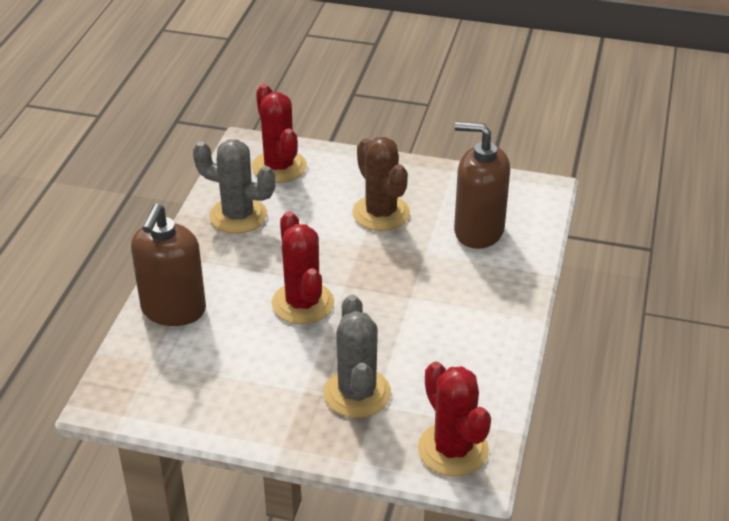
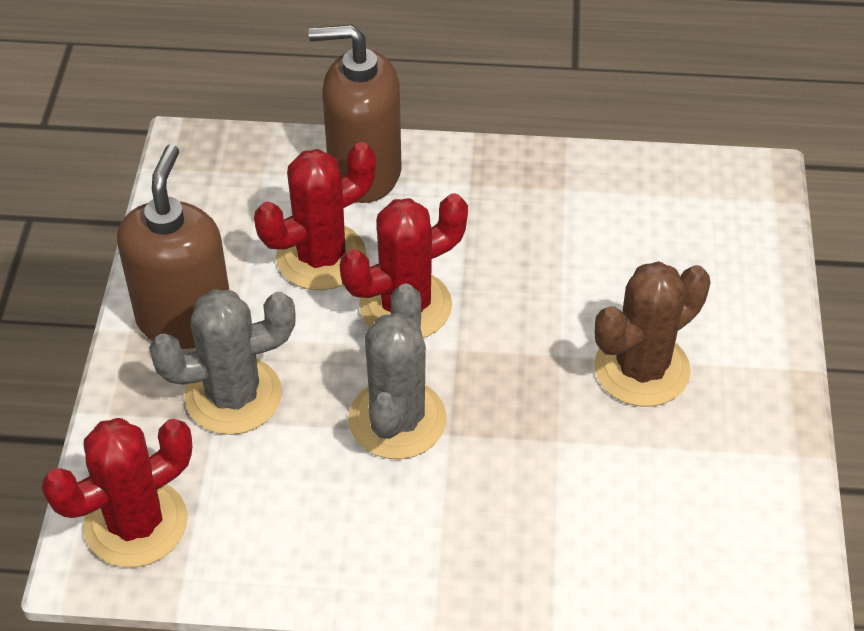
camera: 80 degrees right, 10 degrees up
grey cactus [193,139,276,234] -> grey cactus moved to [348,284,446,459]
red cactus [252,84,307,183] -> red cactus moved to [254,142,376,290]
brown soap dispenser [454,122,510,249] -> brown soap dispenser moved to [117,144,229,349]

